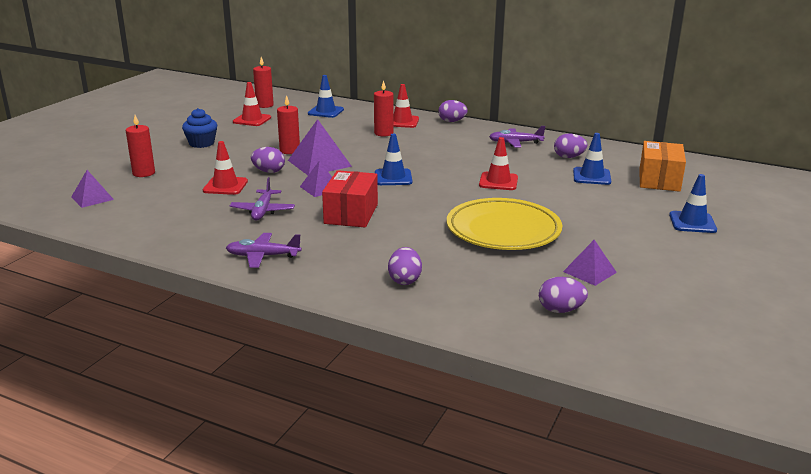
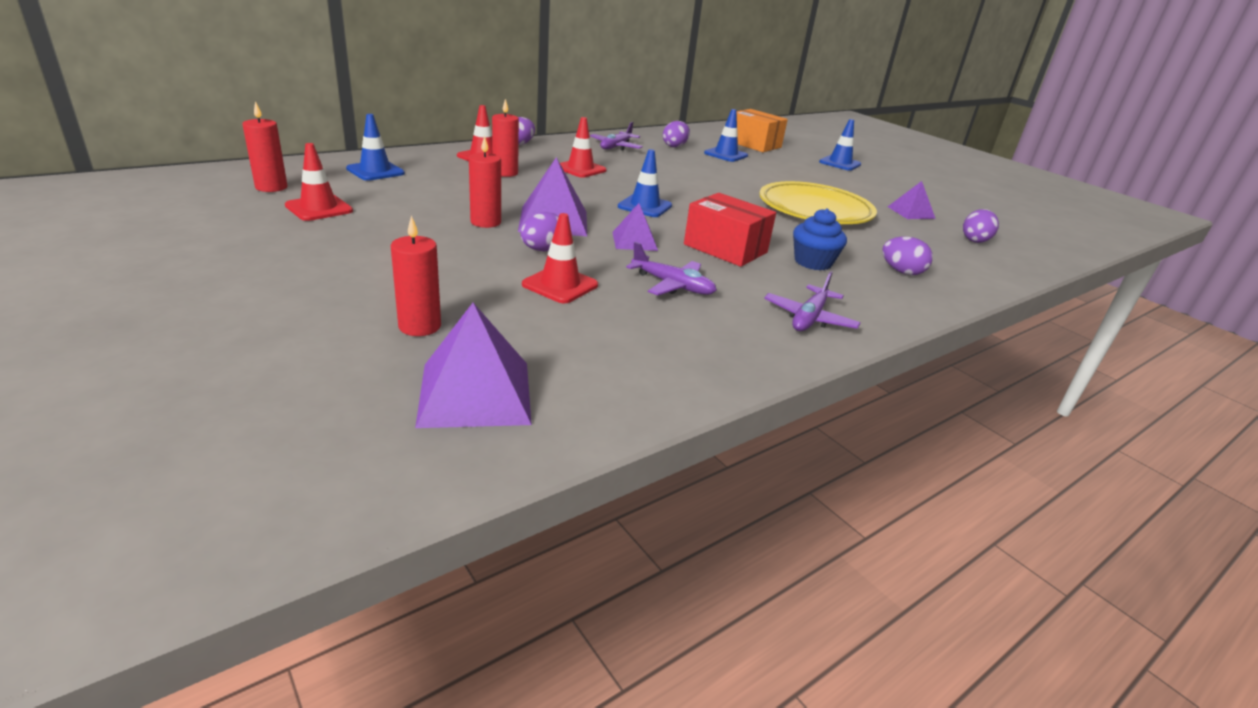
camera: 65 degrees left, 5 degrees up
purple pyramid [71,170,114,208] -> purple pyramid [415,303,532,428], size x1.65
blue cupcake [182,108,217,148] -> blue cupcake moved to [793,208,847,270]
red traffic cone [479,137,518,190] -> red traffic cone moved to [560,117,607,178]

